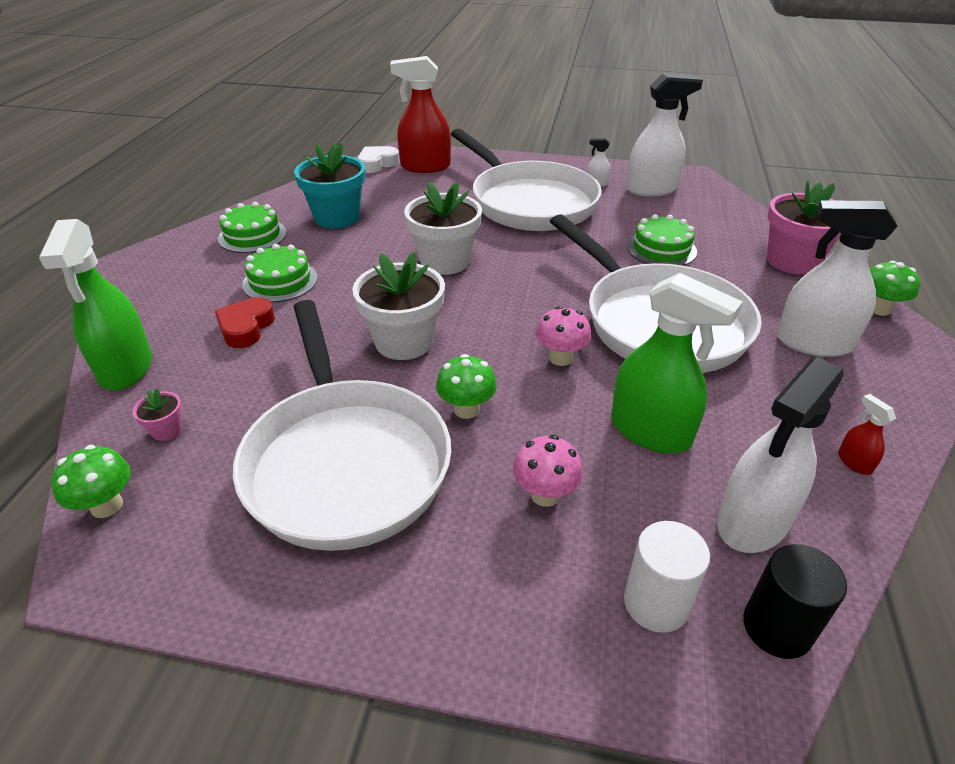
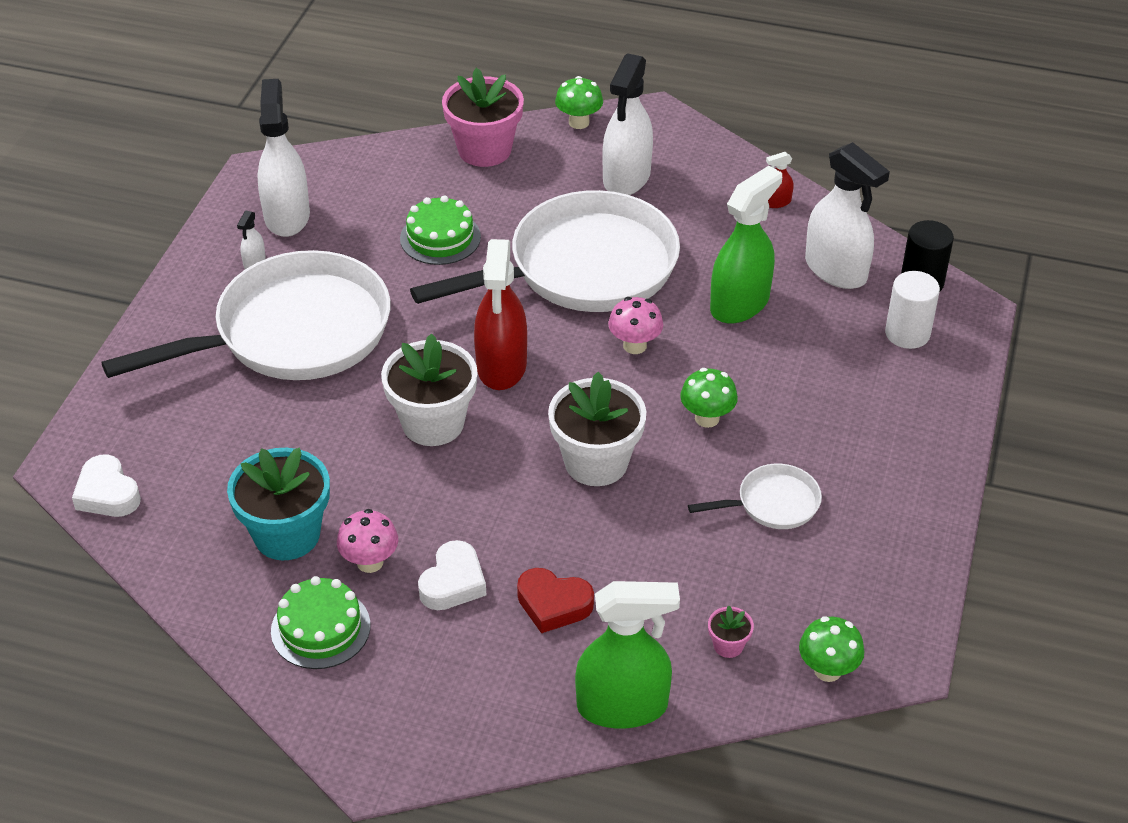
camera: 85 degrees left, 5 degrees up
white pan [233,300,451,551] -> white pan [688,464,822,529], size x0.43
green cake [242,244,318,302] -> white heart [418,540,486,610]
red spray bottle [390,56,451,173] -> red spray bottle moved to [474,239,527,390]
pink mushroom [513,435,583,507] -> pink mushroom moved to [337,509,398,573]

